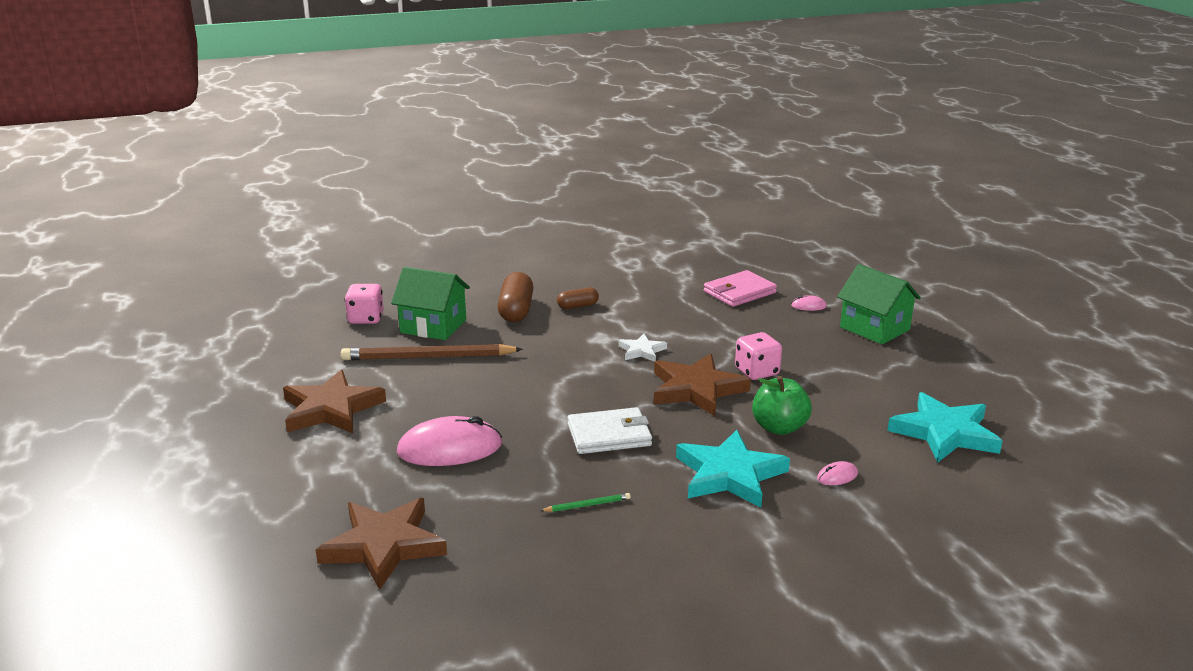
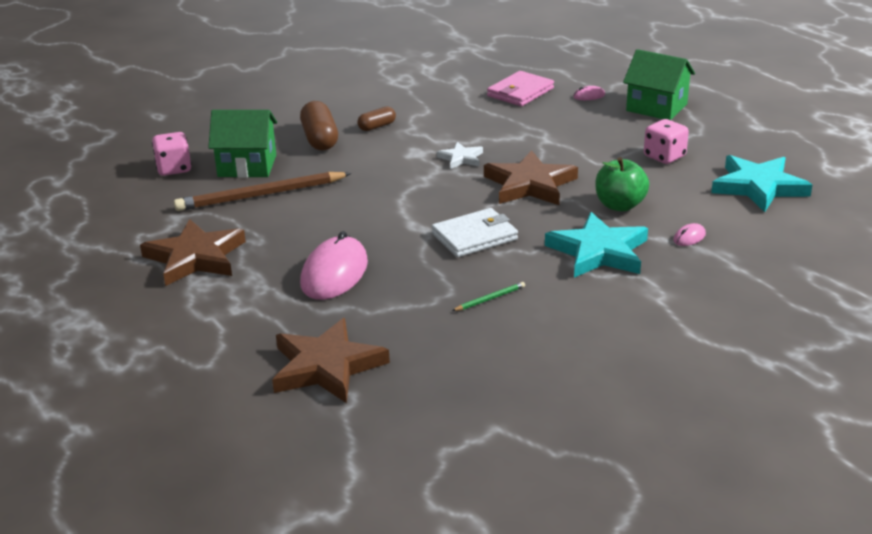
camera: 15 degrees left, 5 degrees up
pink mouse [397,416,502,466] -> pink mouse turned 45 degrees counterclockwise [300,231,368,300]
pink dice [735,332,782,380] -> pink dice moved to [644,119,689,164]

